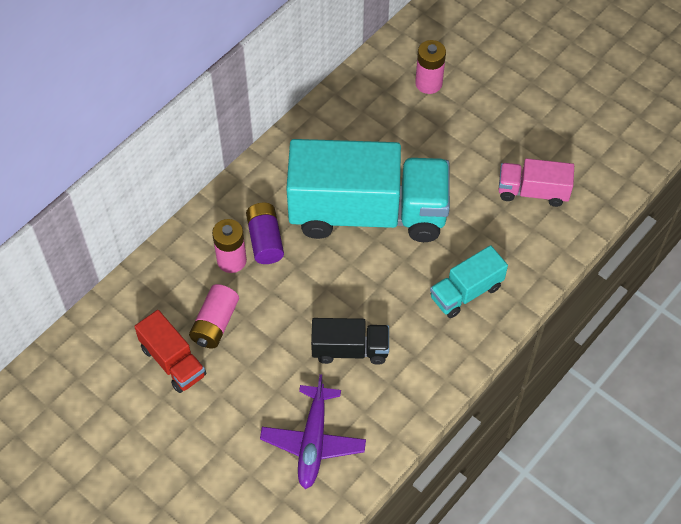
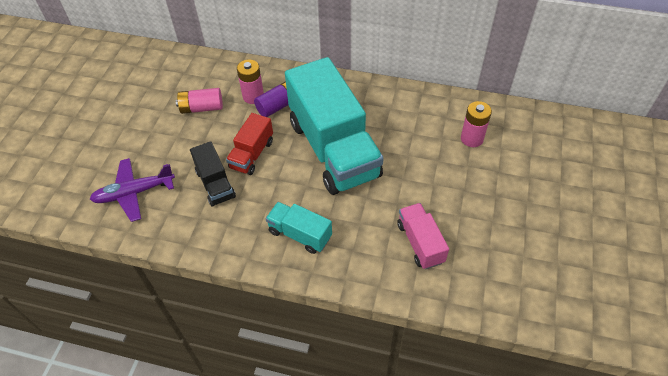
camera: 65 degrees right, 5 degrees down
red truck [134,310,206,393] -> red truck moved to [226,113,273,175]

